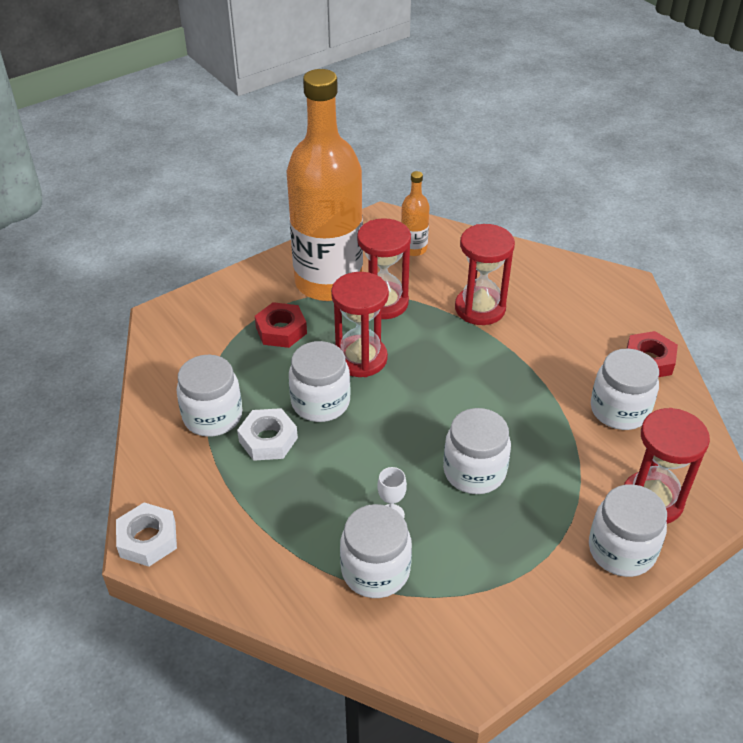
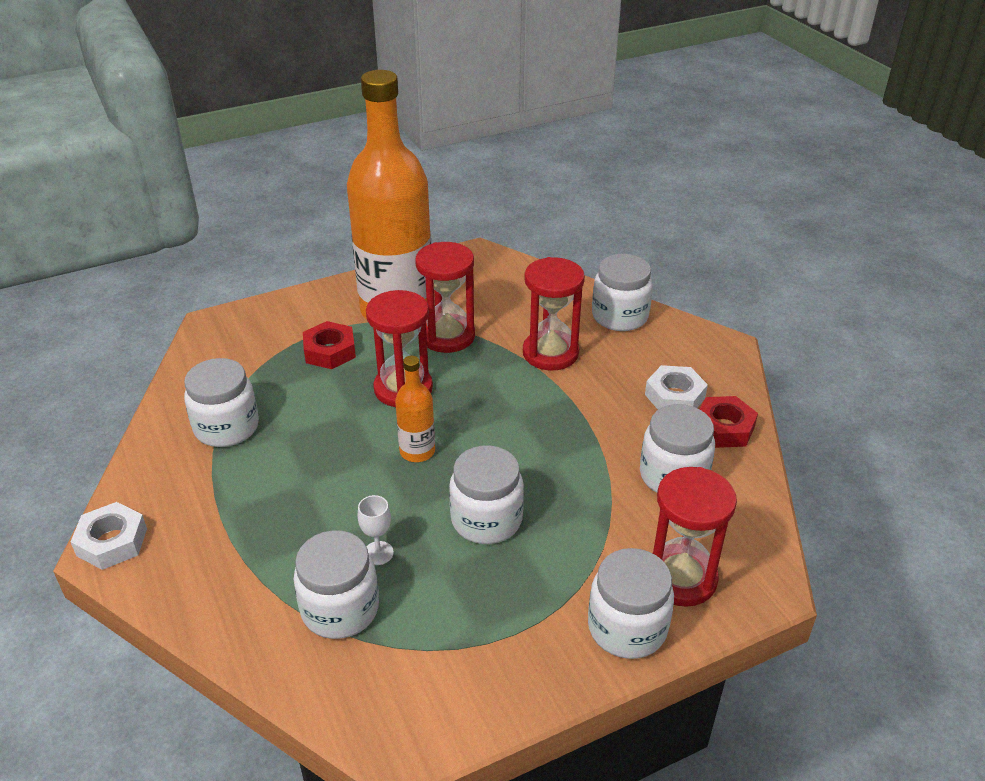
camera: 10 degrees right, 5 degrees down
white nut [237,408,298,461] -> white nut moved to [645,365,708,409]
white jar [289,341,351,422] -> white jar moved to [592,254,653,331]
orange bottle [401,171,430,256] -> orange bottle moved to [395,356,435,462]

